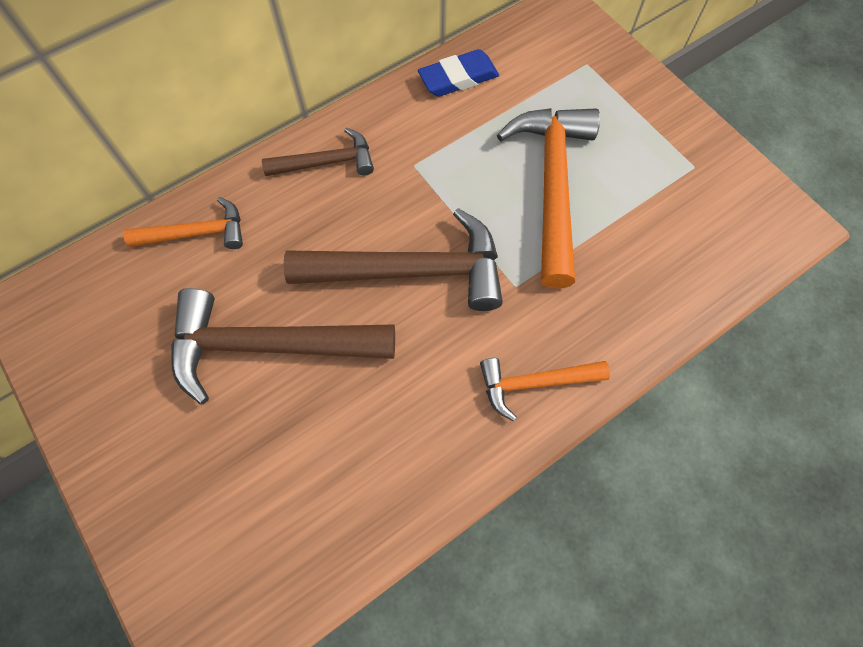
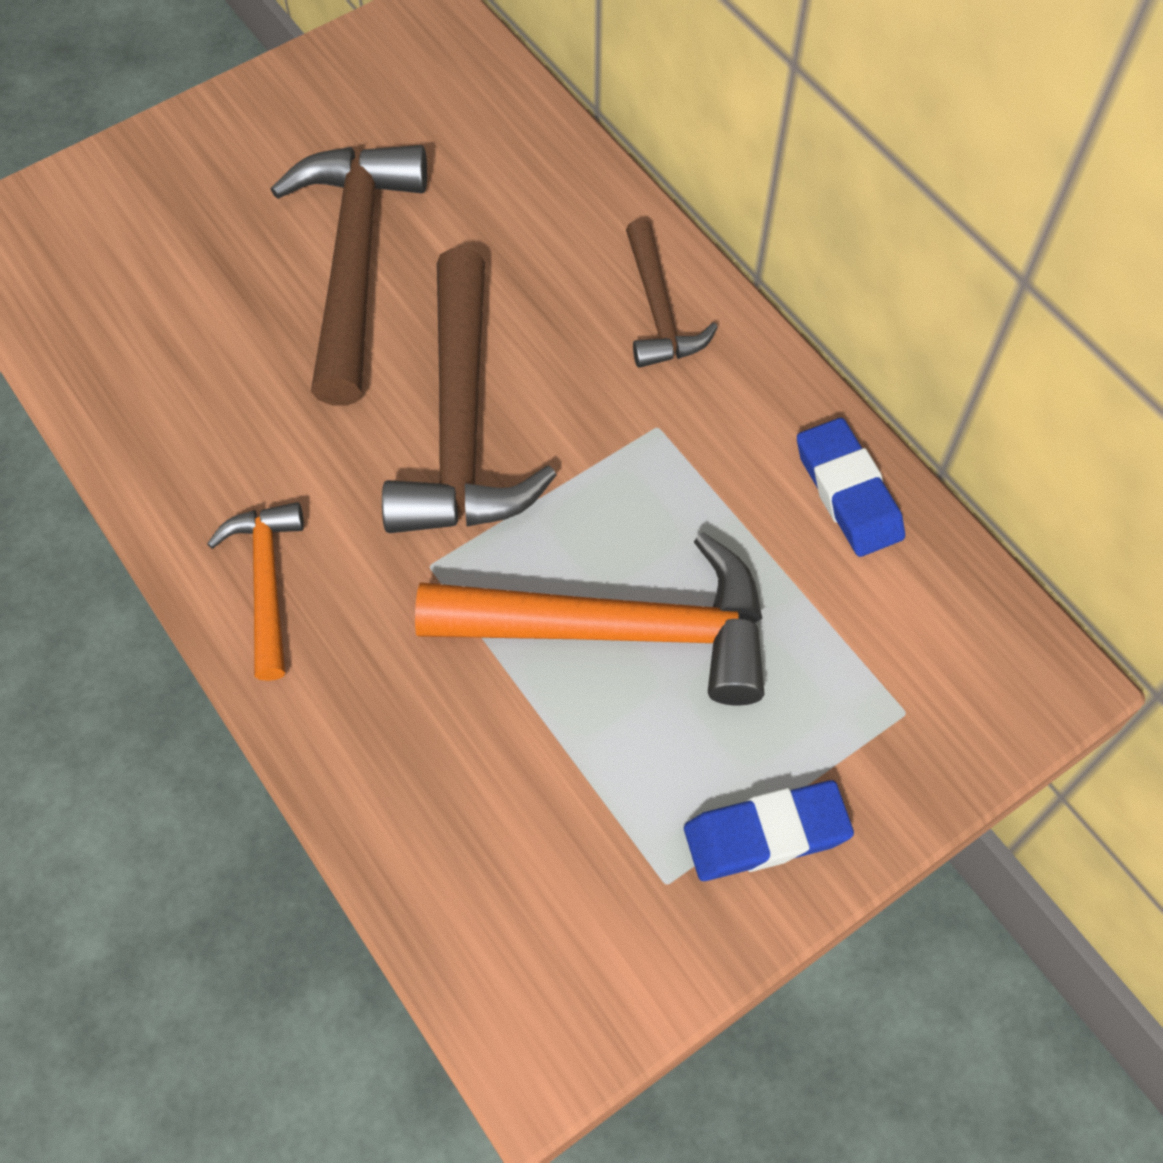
camera: 90 degrees right, 5 degrees down
orange hammer [123,197,243,249] -> none
none -> blue eraser [684,780,854,881]

